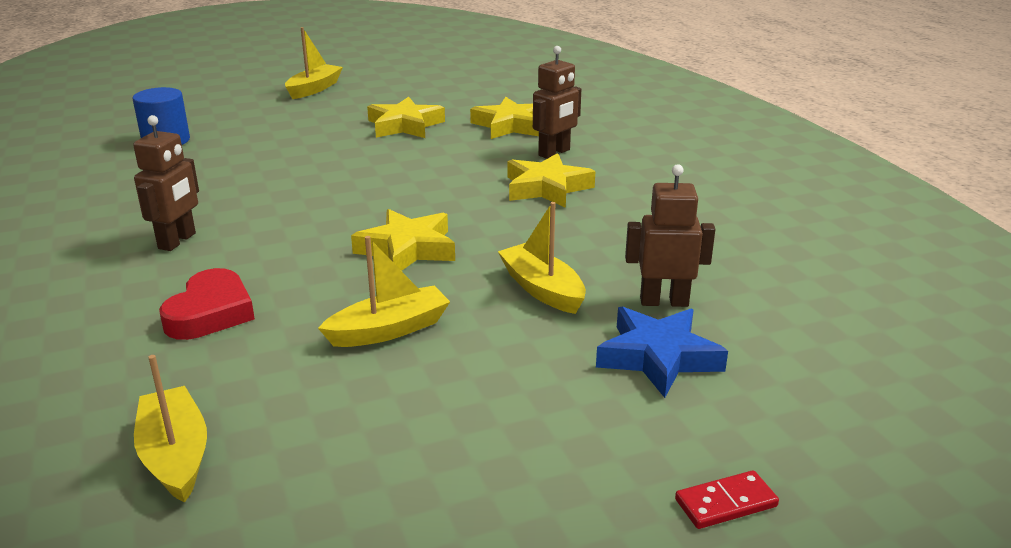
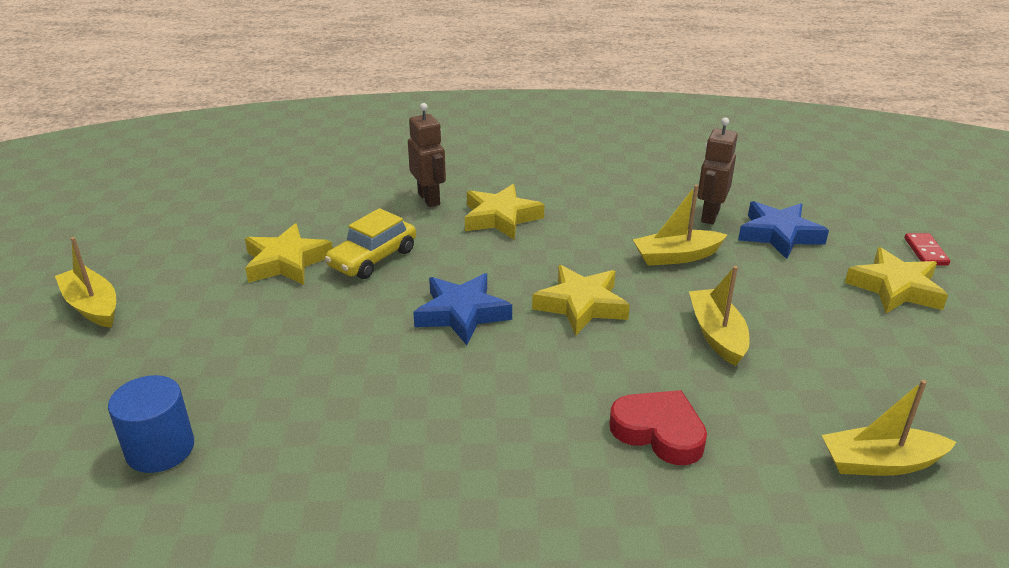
camera: 70 degrees left, 5 degrees up
brown robot [133,115,199,251] -> none
yellow star [470,97,539,139] -> yellow star moved to [845,247,948,314]
none -> yellow car [325,208,416,279]
none -> blue star [413,273,512,345]

